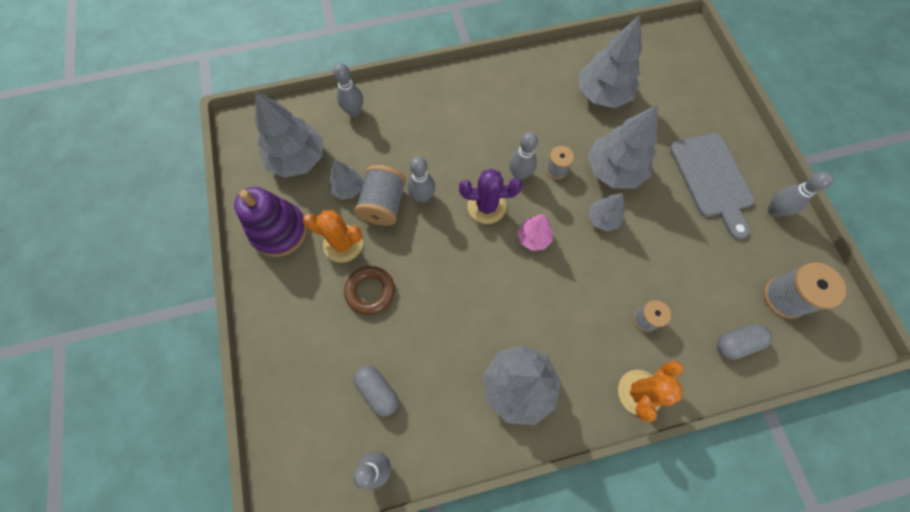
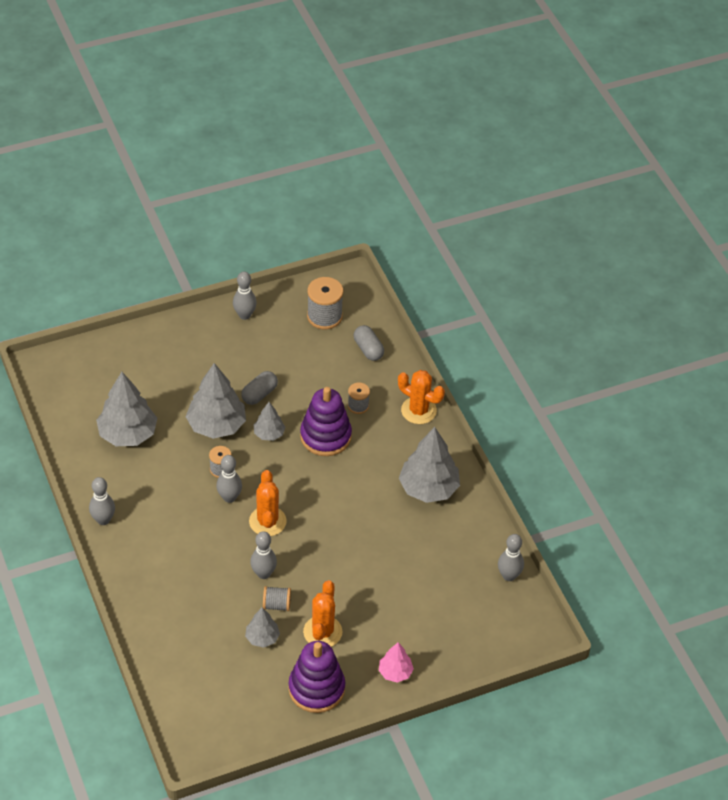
camera: 100 degrees left, 20 degrees down
grey tree [255,91,323,178] -> none
grey bowling pin [333,63,363,117] -> grey bowling pin moved to [89,477,115,525]
brown ring [344,266,395,315] -> none
grey capsule [353,366,398,417] -> grey capsule moved to [241,371,278,405]
grey spool [354,165,406,226] -> grey spool [263,586,291,611], size x0.58
purple cactus [459,169,522,224] -> orange cactus [249,470,287,536]
pink tree [517,214,553,251] -> pink tree moved to [379,642,414,683]
grey cutting board [670,133,754,240] -> none
none -> purple stacking toy [300,387,352,456]

